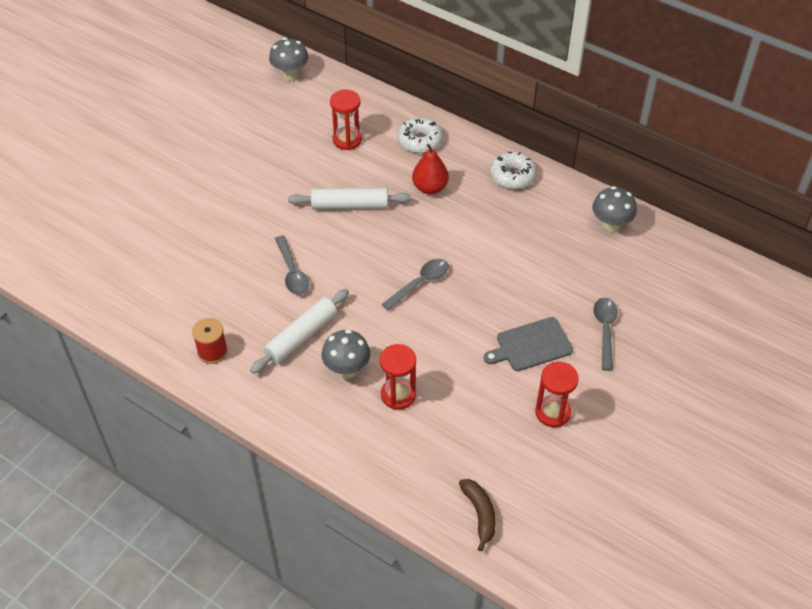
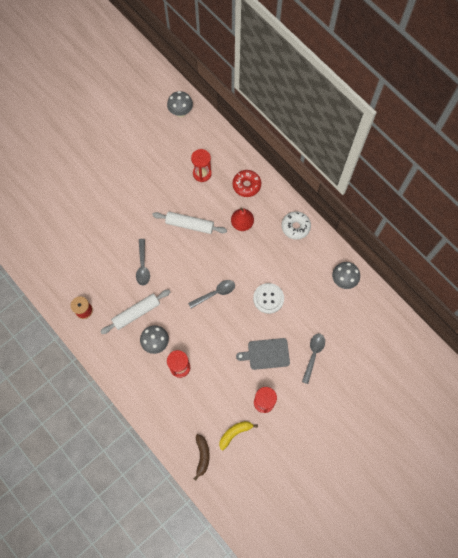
camera: 15 degrees right, 20 degrees up
white donut [398,117,442,153] -> red donut [233,170,261,197]
none -> yellow banana [219,421,258,450]
none -> white button [253,283,284,314]

